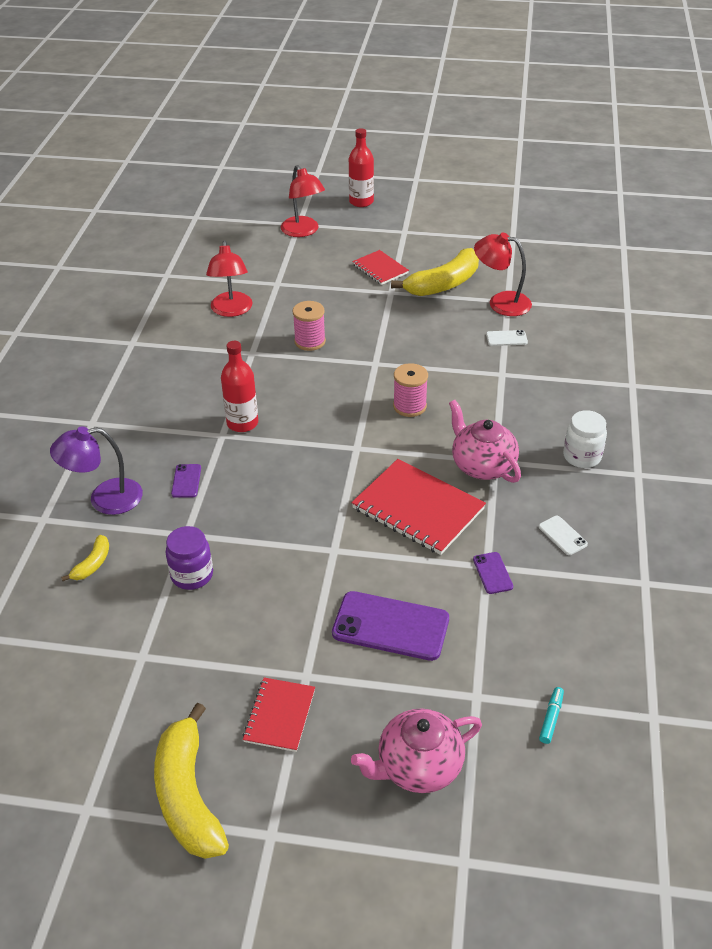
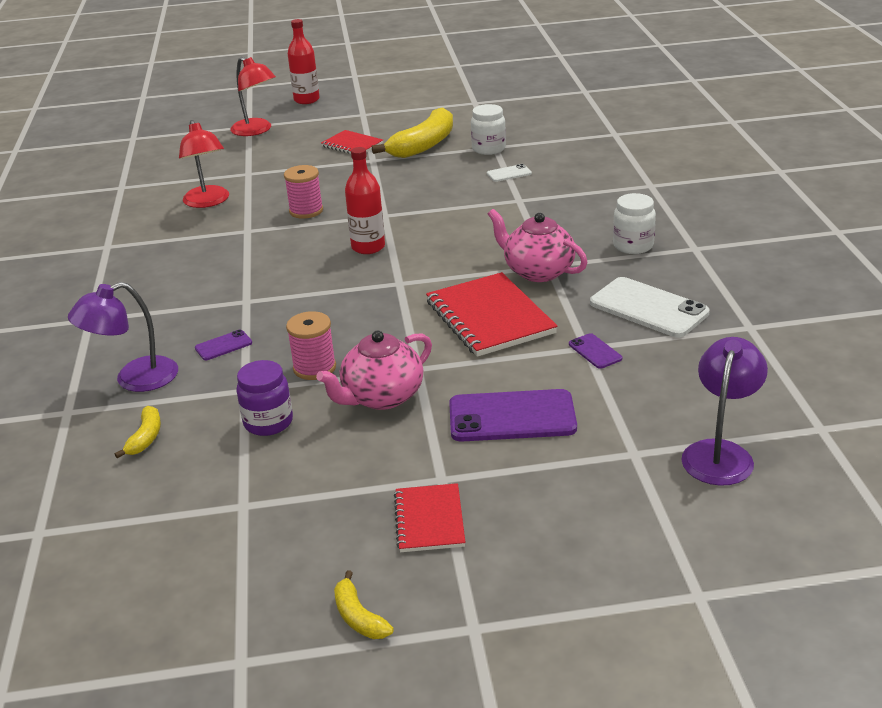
camera: 15 degrees left, 10 degrees down
yellow banana [154,703,229,859] -> yellow banana [334,570,394,639], size x0.47
purple phone [171,464,201,498] -> purple phone turned 75 degrees clockwise [195,330,252,360]
red bottle [221,341,258,432] -> red bottle moved to [345,147,385,254]
pink teapot [351,708,482,793] -> pink teapot moved to [316,330,432,410]
red notebook [352,459,486,555] -> red notebook turned 45 degrees clockwise [426,272,558,357]
pink spool [393,363,428,417] -> pink spool moved to [286,311,336,380]
red lamp [474,233,532,316] -> white jar [471,104,506,155]
white phone [539,516,588,555] -> white phone [590,277,710,337], size x2.10
turquoise marker [539,687,564,744] -> purple lamp [682,337,768,486]

